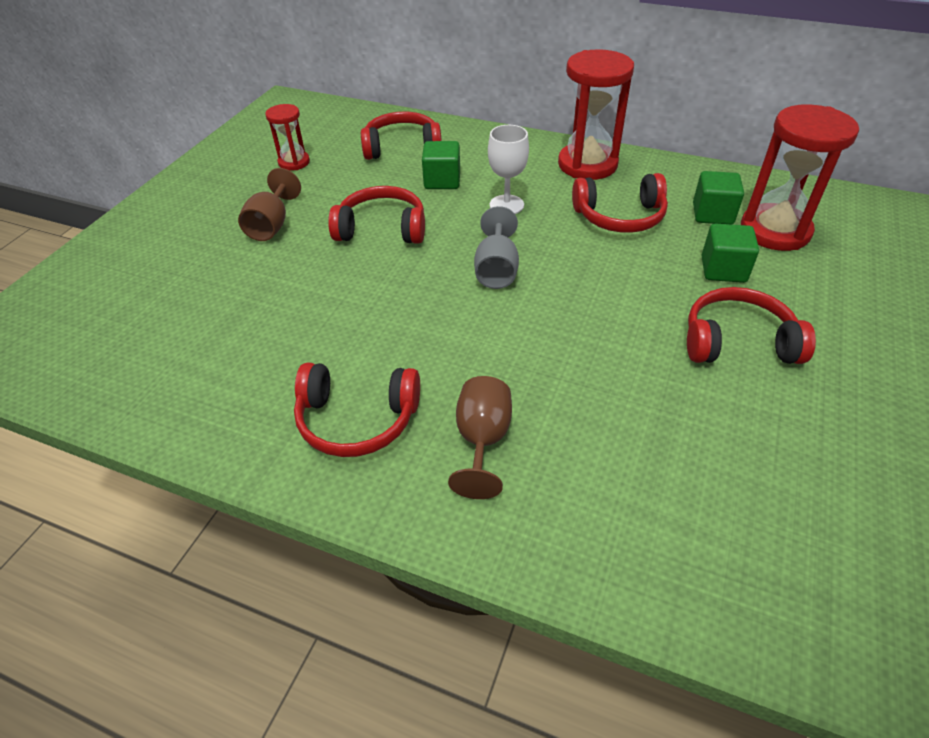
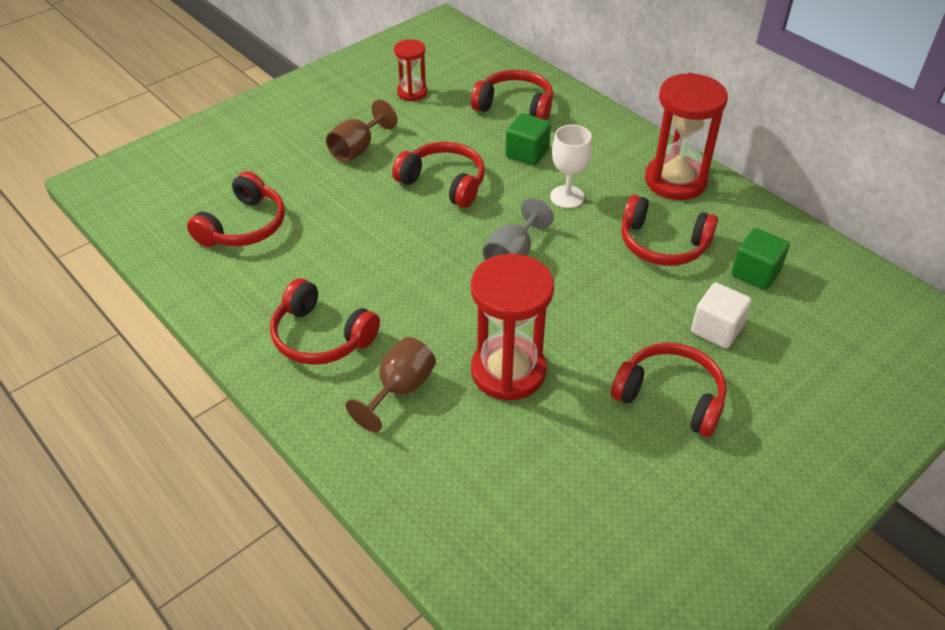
camera: 25 degrees right, 0 degrees up
green cube [702,223,759,283] -> white cube [691,283,752,349]
red hourglass [741,104,859,251] -> red hourglass moved to [471,254,554,401]
none -> red headphones [187,171,285,247]

